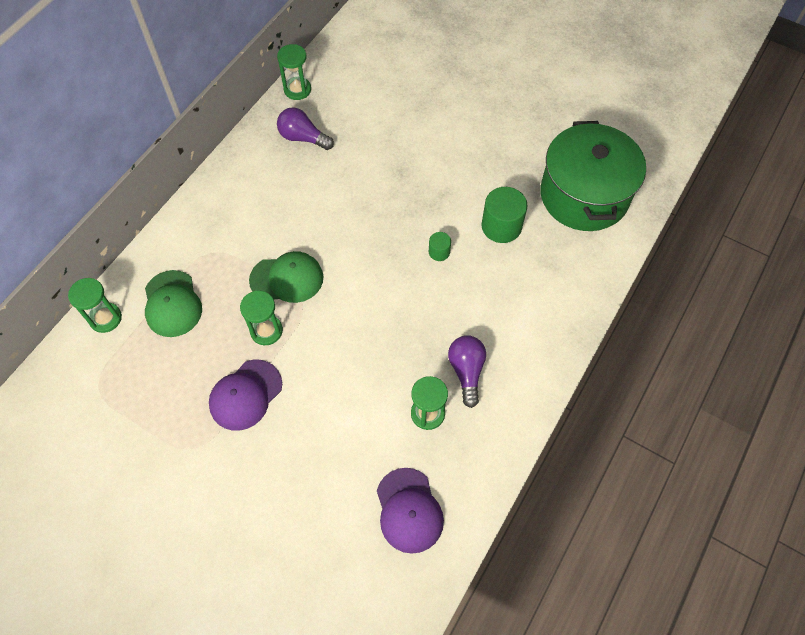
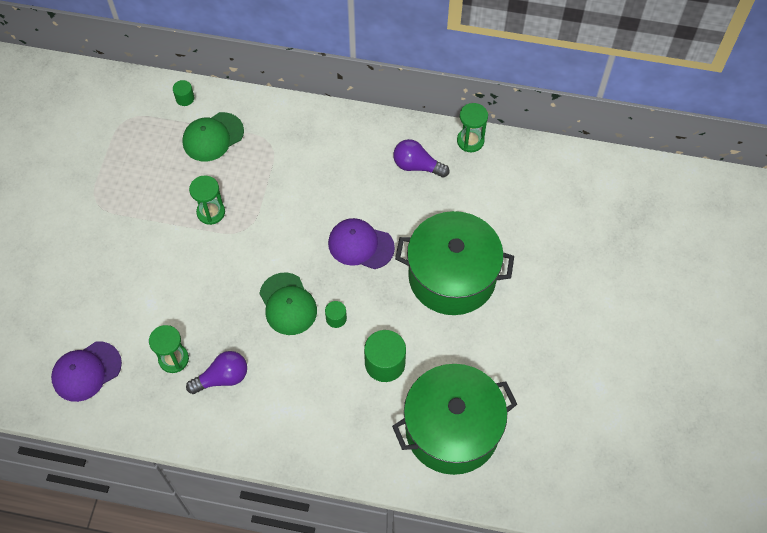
camera: 70 degrees right, 0 degrees up
green hourglass [68,278,122,333] -> green cylinder [173,80,194,106]
purple cap [209,360,282,431] -> purple cap moved to [328,218,395,269]
green cap [249,251,324,303] -> green cap moved to [259,273,317,335]
purple light bulb [277,107,334,150] -> purple light bulb turned 75 degrees counterclockwise [393,139,449,177]
none -> green pot [395,211,514,315]

